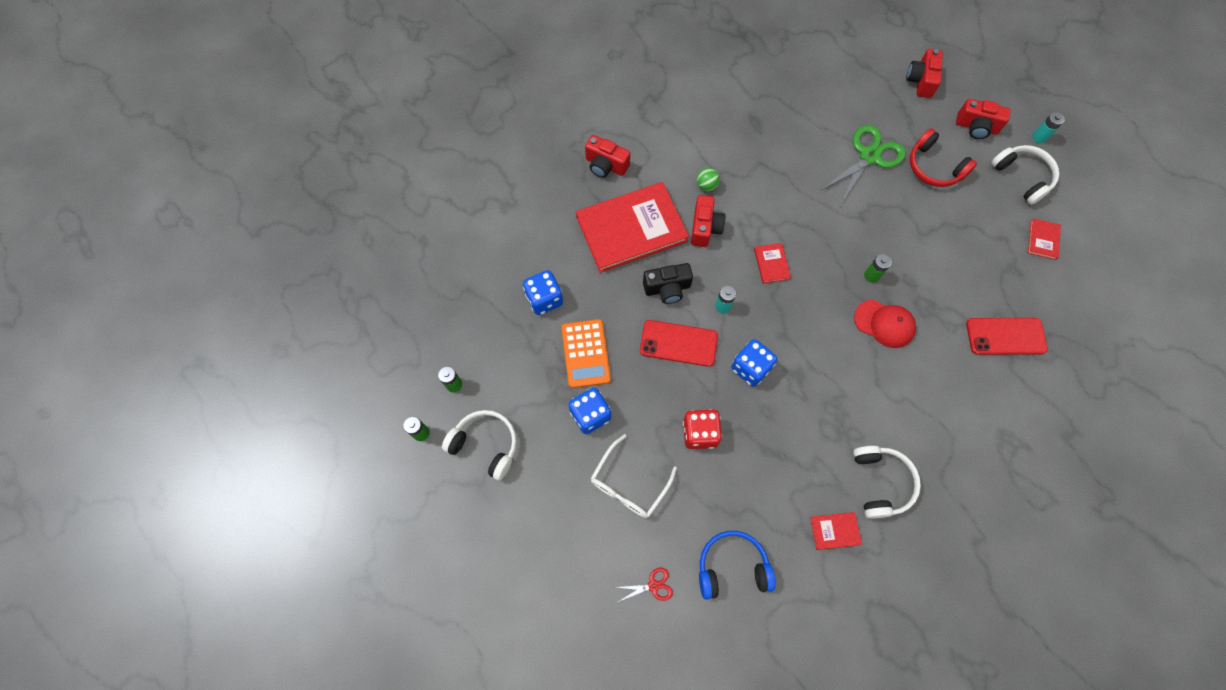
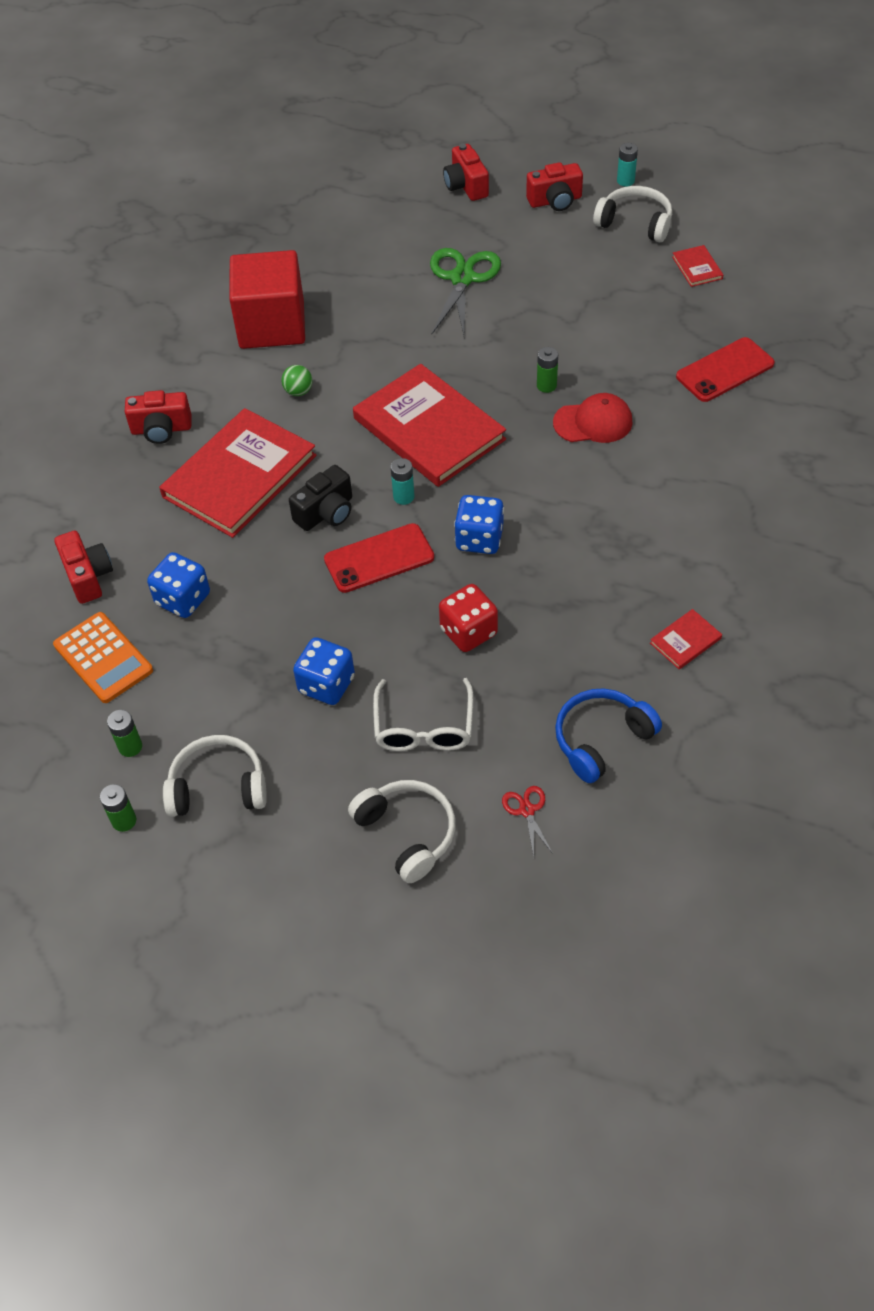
camera: 30 degrees left, 15 degrees down
orange calculator [561,319,611,388] -> orange calculator moved to [53,612,153,703]
red scissors [616,568,673,602] -> red scissors turned 60 degrees counterclockwise [502,786,553,857]
red camera [691,195,726,247] -> red camera moved to [54,530,113,604]
red book [754,243,791,283] -> red book [353,364,506,487], size x2.45
white headphones [853,445,921,519] -> white headphones moved to [348,780,456,883]
red headphones [910,128,977,187] -> none
none -> red cube [229,250,305,349]

